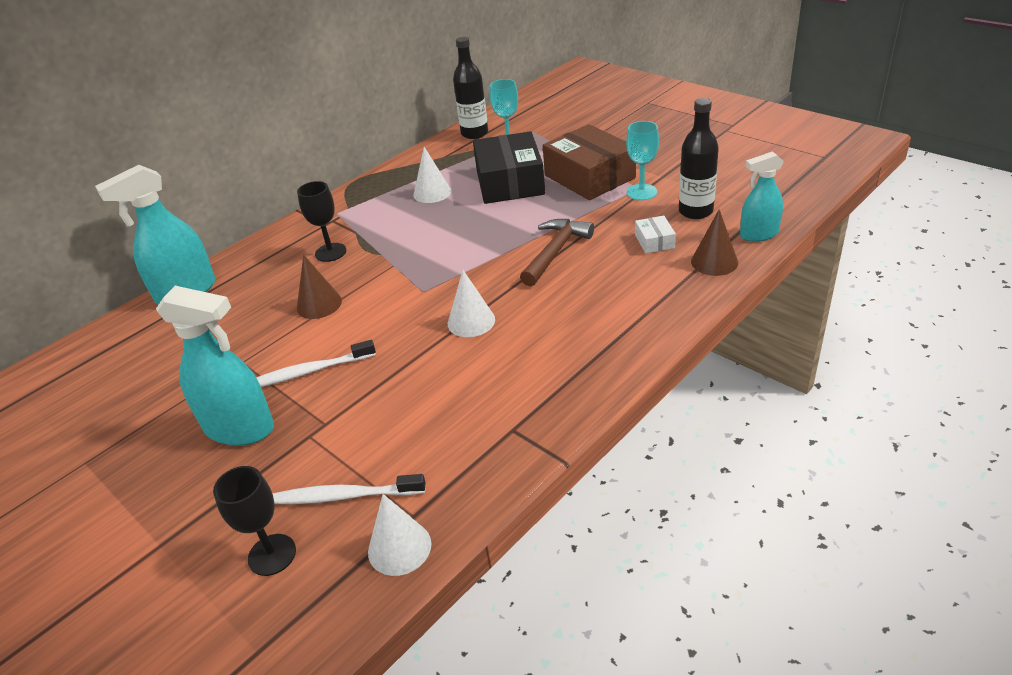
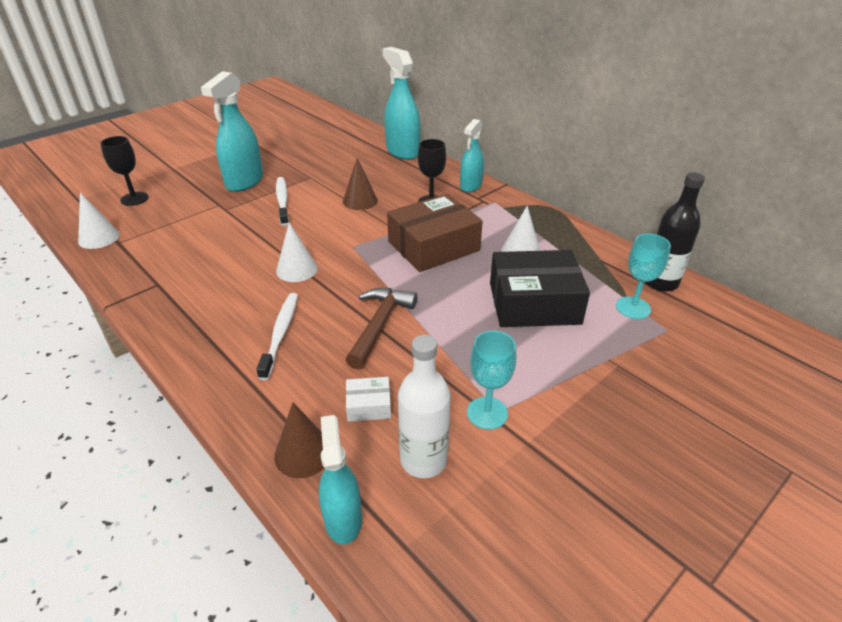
camera: 90 degrees right, 0 degrees up
white toothbrush [273,474,426,504] -> white toothbrush moved to [256,293,298,380]
brown hammer [520,219,594,286] -> brown hammer turned 105 degrees counterclockwise [346,288,417,369]
brown box [543,124,636,200] -> brown box moved to [387,194,483,272]
black bottle [679,98,719,219] -> white bottle [398,335,450,478]
none -> turquoise spray bottle [460,119,484,192]

